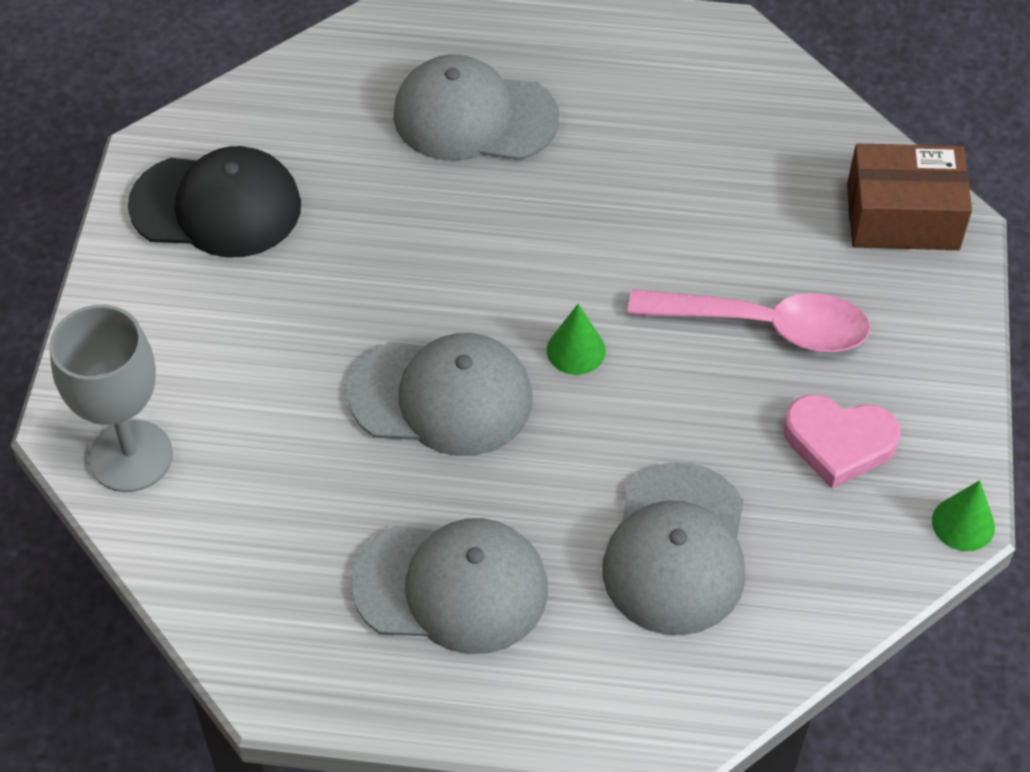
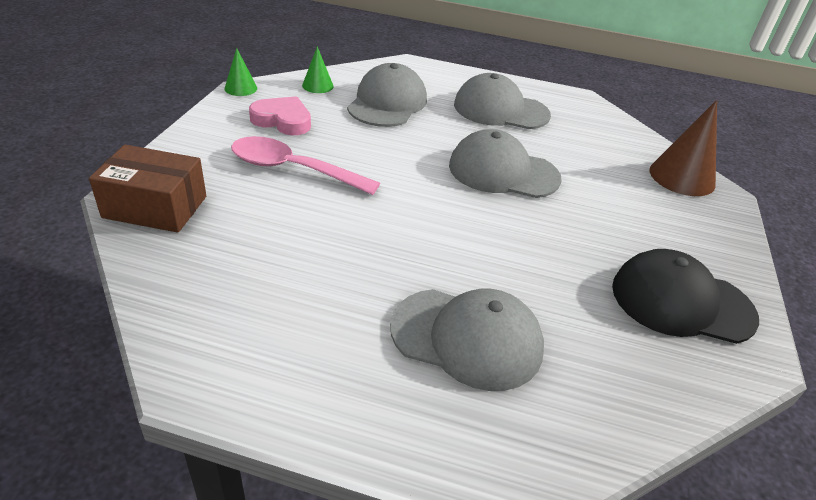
camera: 175 degrees left, 15 degrees down
grey goblet [49,305,173,492] -> brown cone [650,100,717,196]
green cone [547,304,606,375] -> green cone moved to [302,46,333,93]

